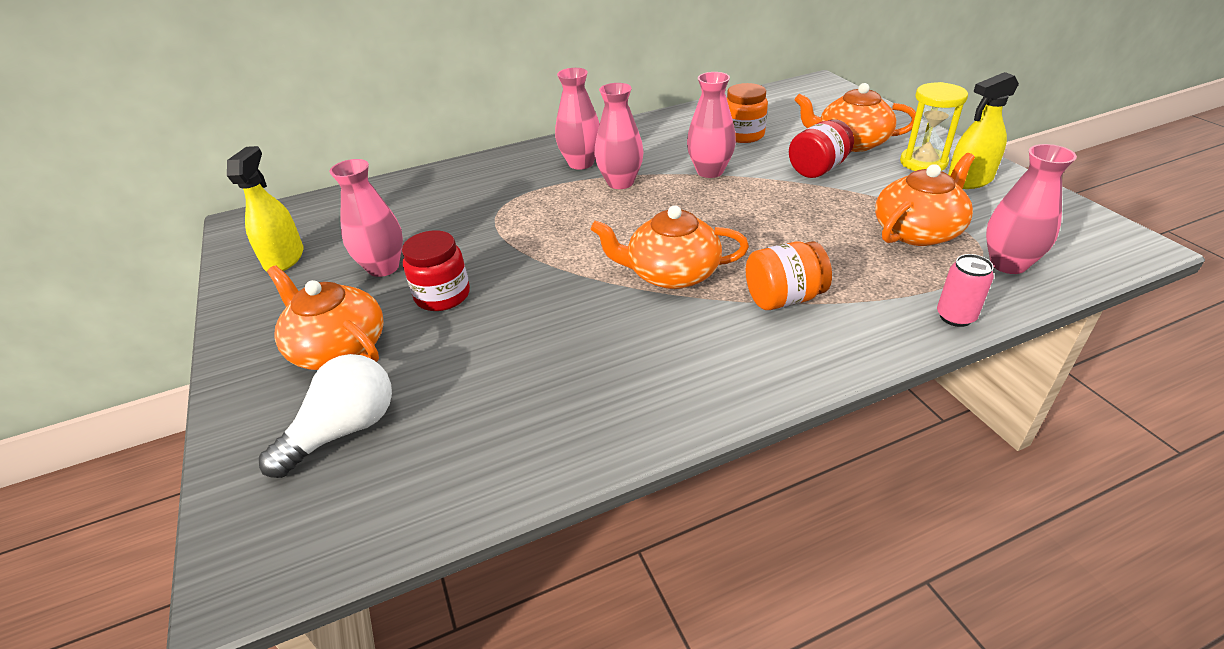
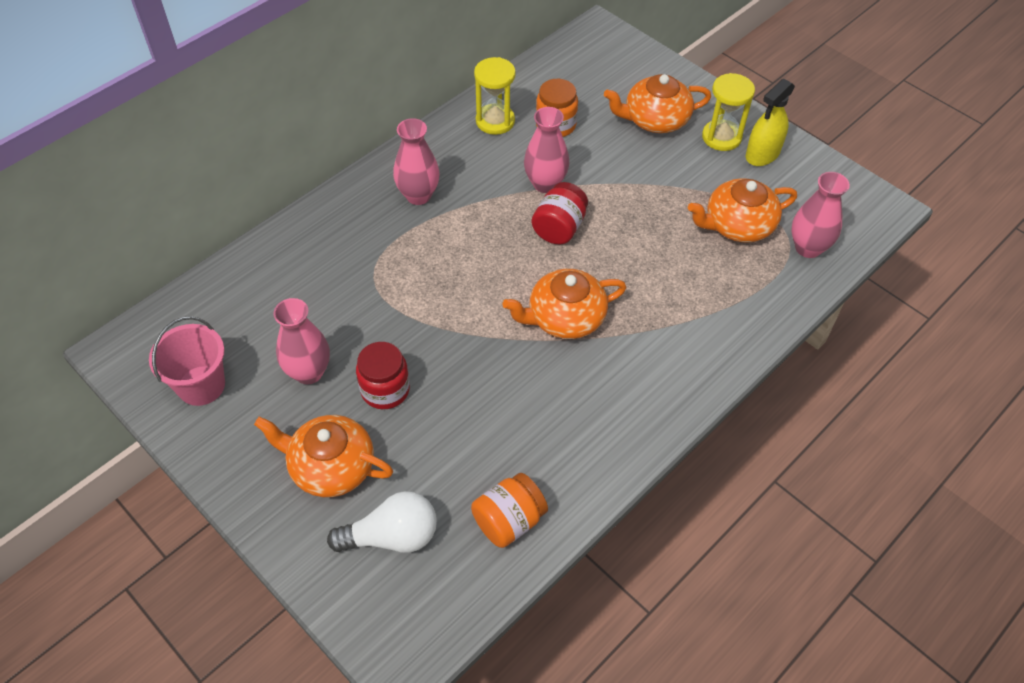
camera: 25 degrees left, 15 degrees up
yellow spray bottle [227,146,303,271] -> pink bucket [149,316,225,406]
white light bulb [259,354,392,478] -> white light bulb turned 60 degrees clockwise [327,491,437,553]
pink vase [594,83,643,189] -> none
orange jar [746,241,832,310] -> orange jar moved to [471,473,548,548]
red jar [789,119,854,178] -> red jar moved to [532,182,588,244]
orange teapot [875,153,975,246] -> orange teapot turned 135 degrees counterclockwise [688,178,797,243]
pink can [937,254,994,327] -> none
none -> yellow hourglass [474,57,516,135]

